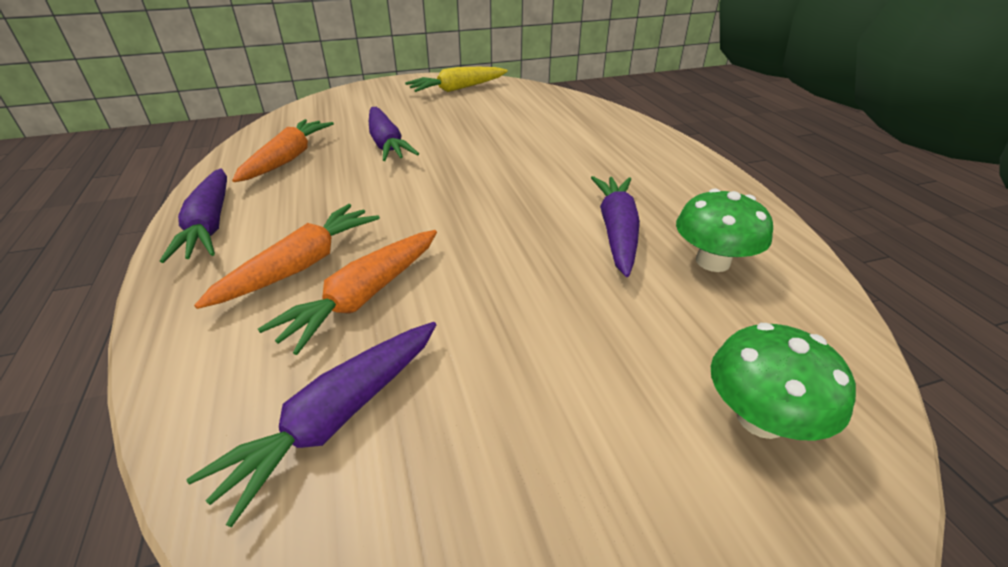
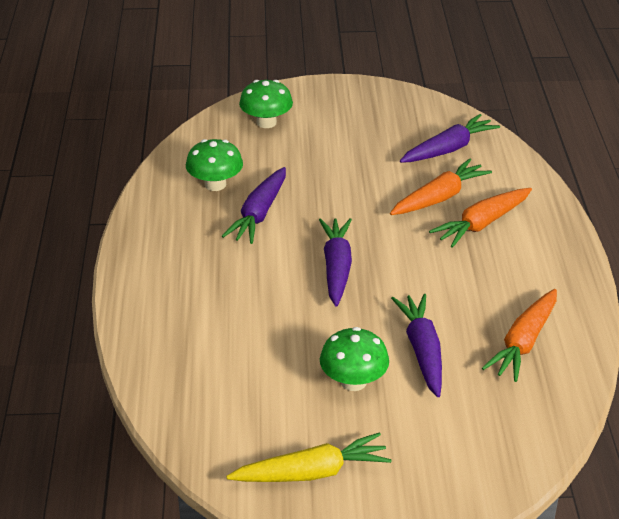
camera: 165 degrees left, 0 degrees up
purple carrot [160,169,227,263] -> purple carrot moved to [319,218,352,307]
none -> green mushroom [320,327,389,391]

